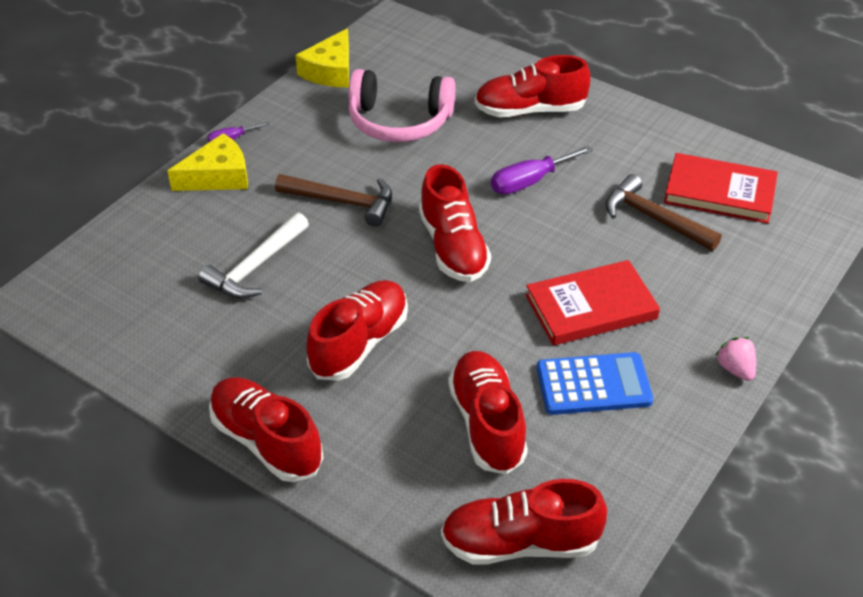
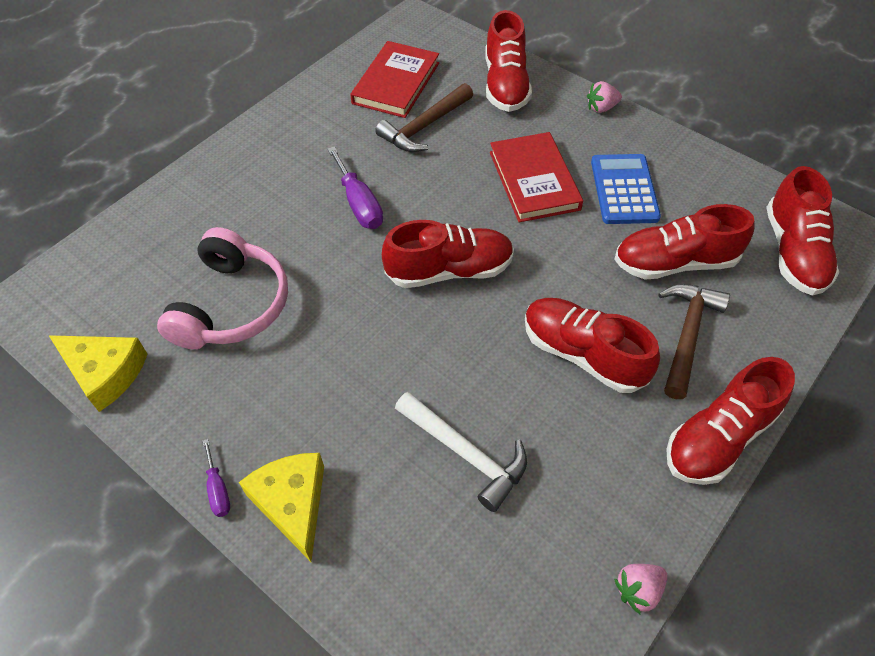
camera: 85 degrees left, 10 degrees up
brown hammer [275,174,392,227] -> brown hammer moved to [658,284,730,399]
red shoe [475,55,590,117] -> red shoe moved to [485,10,532,112]
none -> pink strawberry [614,564,667,614]

